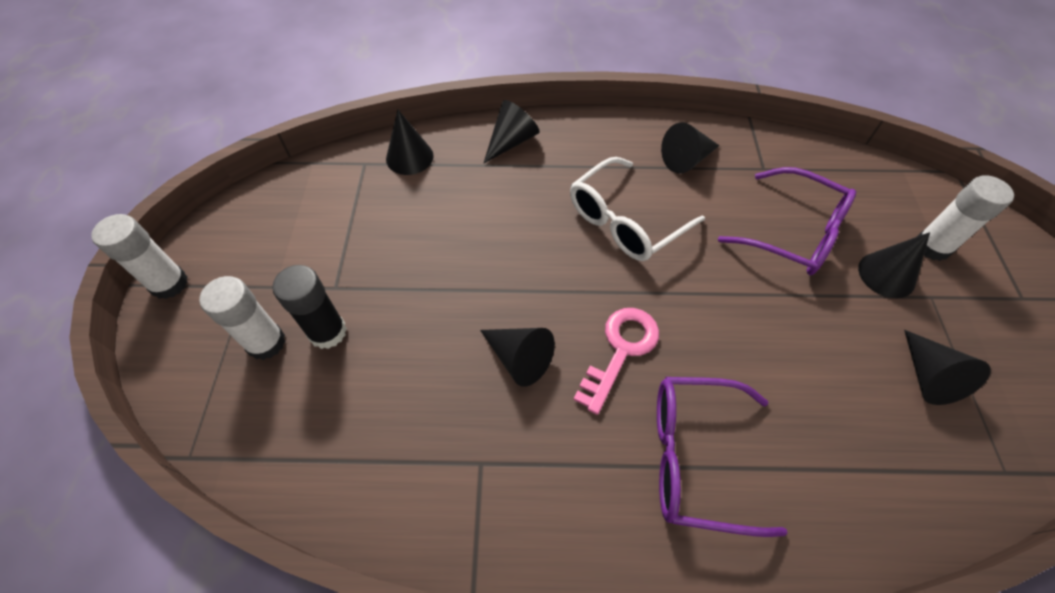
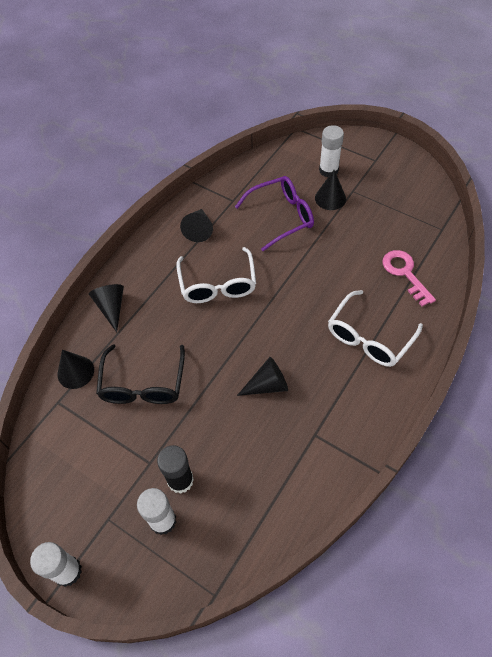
camera: 55 degrees left, 0 degrees up
pink key [573,308,659,415] -> pink key moved to [382,250,436,306]
purple glasses [657,377,788,537] -> white glasses [328,290,423,367]
black cone [904,330,991,405] -> none
none -> black glasses [96,344,185,404]

